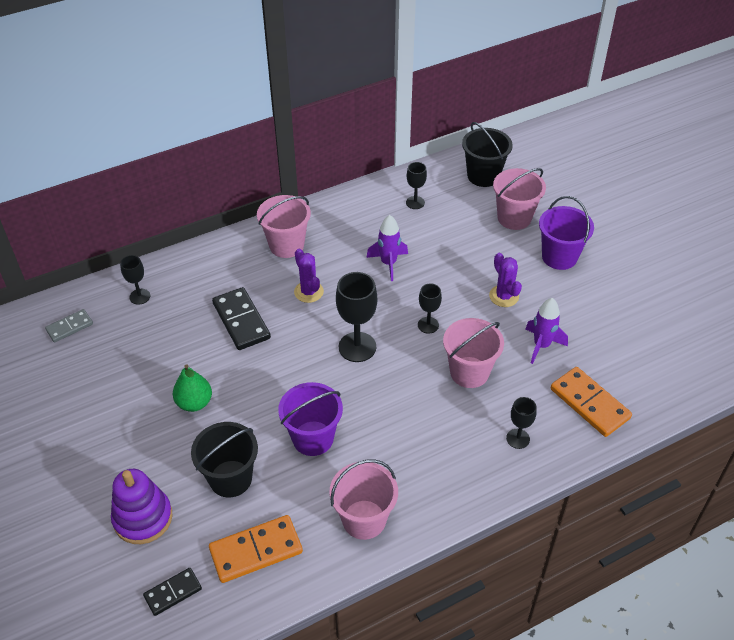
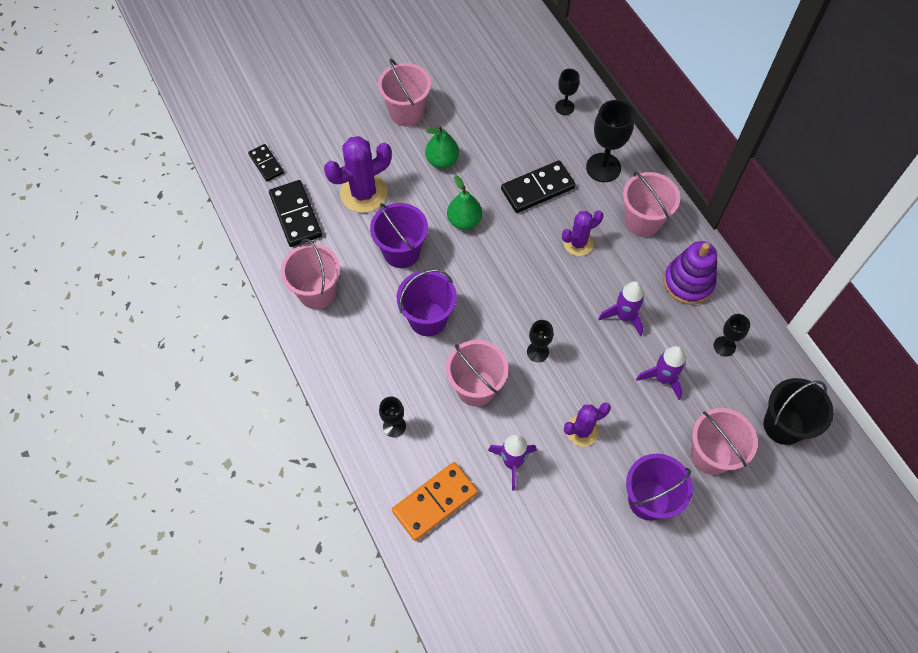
camera: 90 degrees right, 15 degrees up
grey domino [45,309,93,342] -> none
purple stacking toy [111,469,173,544] -> purple stacking toy moved to [664,241,717,305]
black bucket [191,422,258,498] -> purple cactus [324,136,392,213]
orange domino [209,515,303,583] -> black domino [269,180,322,247]
black goblet [336,272,377,362] -> black goblet moved to [586,100,635,182]
none -> pink bucket [378,59,431,126]
none -> purple bucket [397,269,457,336]
none -> green pear [447,175,482,230]
none -> purple rocket [636,346,685,400]

